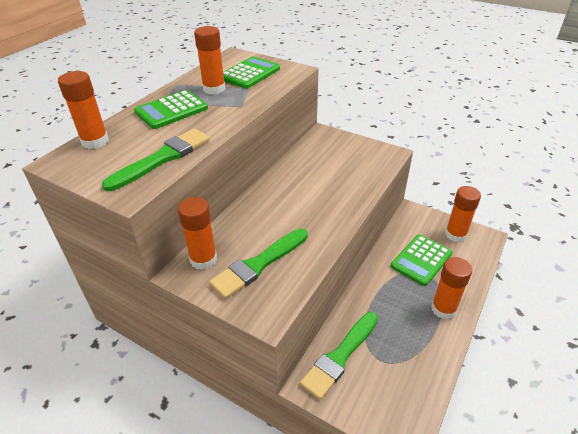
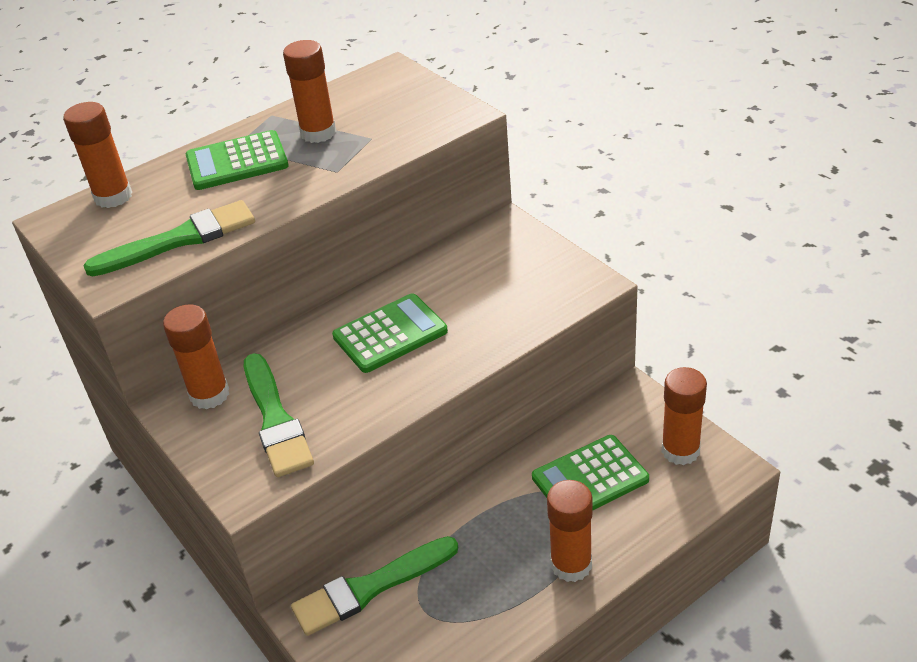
camera: 25 degrees right, 0 degrees up
green brush [209,228,308,299] -> green brush turned 90 degrees counterclockwise [244,353,314,477]
green calculator [223,57,280,89] -> green calculator moved to [332,293,448,373]

